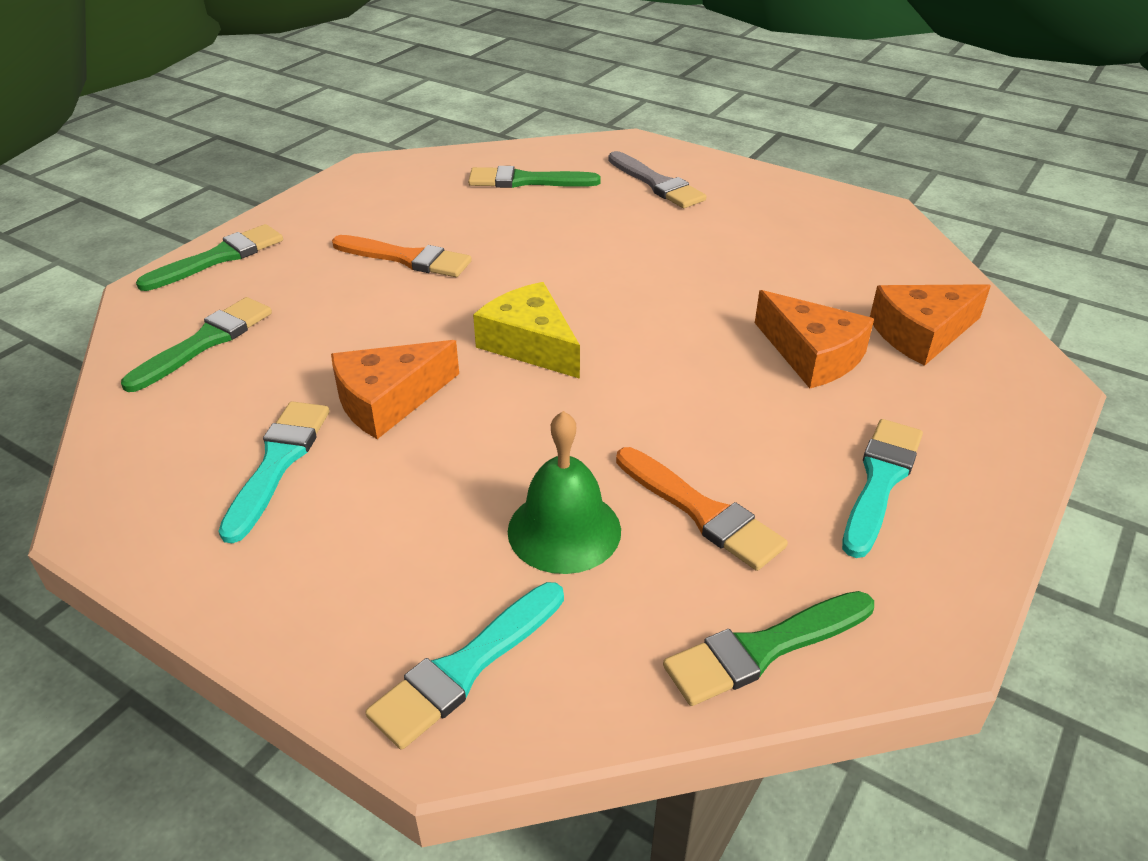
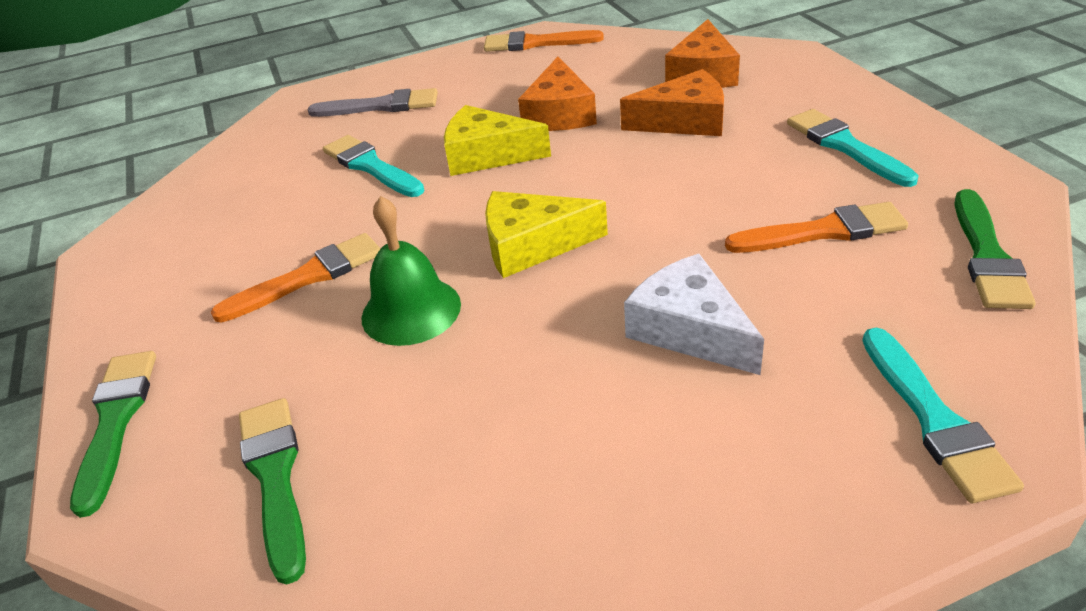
camera: 50 degrees left, 0 degrees up
turquoise brush [218,401,329,543] -> turquoise brush moved to [323,135,424,197]
orange cheese [331,340,459,439] -> orange cheese moved to [518,57,597,131]
green brush [468,166,601,188] -> none
green bell [508,411,621,574] -> green bell moved to [361,196,461,346]
none -> yellow cheese [444,105,551,176]
none -> orange brush [484,30,604,52]
none -> white cheese [624,254,764,375]

